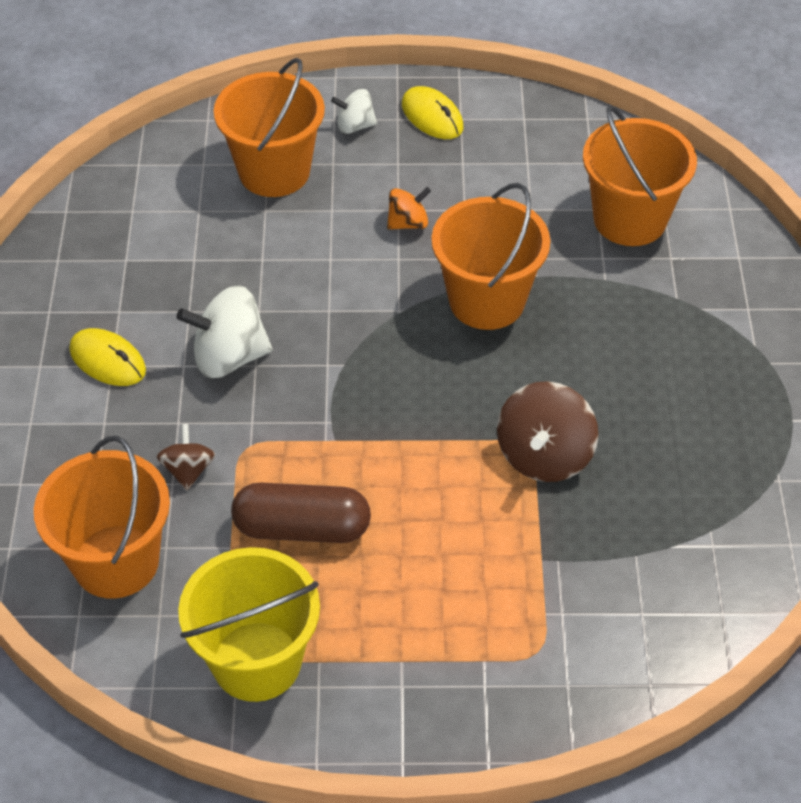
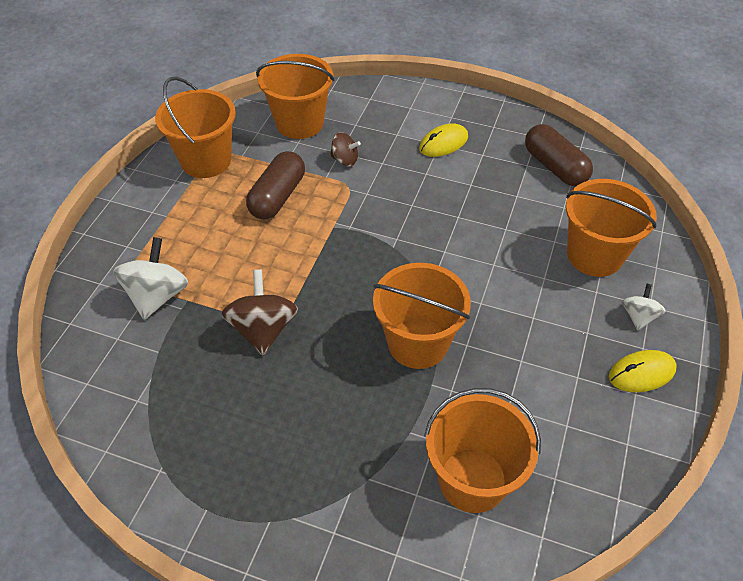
camera: 110 degrees right, 0 degrees up
white spinning top [177,285,273,378] -> white spinning top moved to [113,237,188,320]
yellow bucket [178,547,320,702] -> orange bucket [155,77,236,178]
orange spinning top [387,187,431,230] -> none
brown spinning top [497,381,598,482] -> brown spinning top turned 45 degrees clockwise [221,270,298,356]
none -> brown capsule [525,124,593,186]

